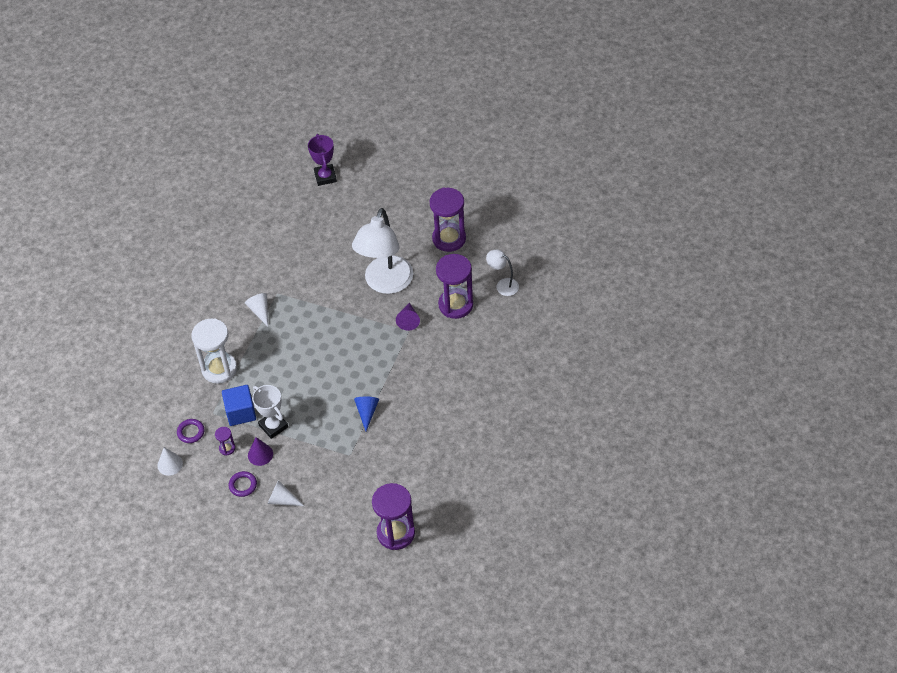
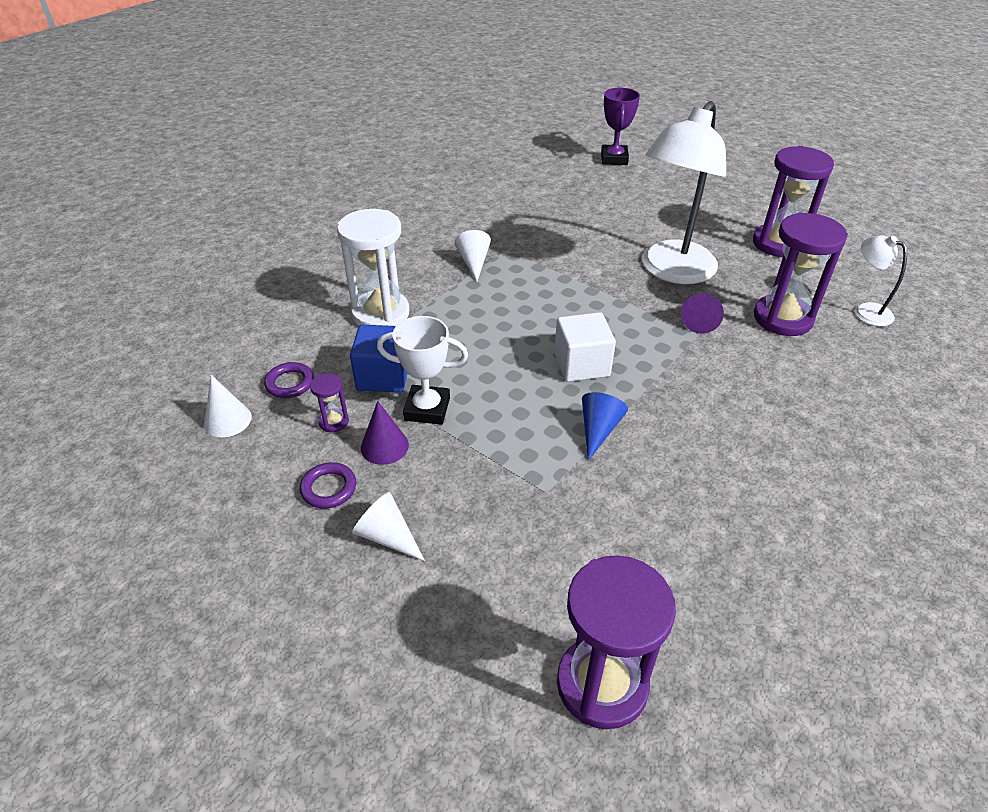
camera: 15 degrees right, 10 degrees down
white trophy [252,385,288,439] -> white trophy turned 60 degrees counterclockwise [377,316,468,425]
none -> white cube [554,312,616,382]

